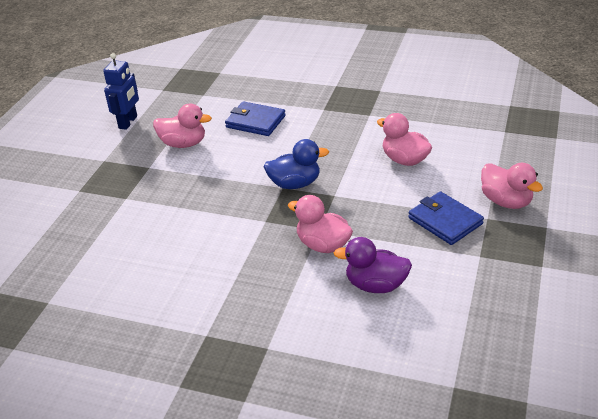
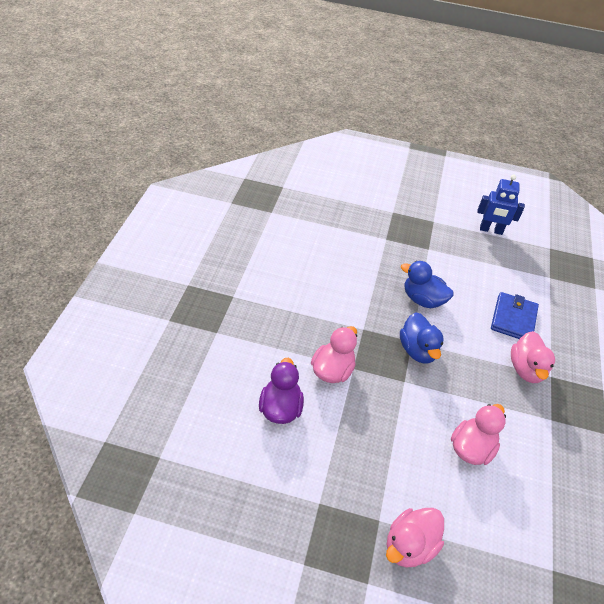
camera: 80 degrees right, 10 degrees up
pink duck [153,103,212,148] -> pink duck moved to [511,331,555,383]
blue wallet [408,191,484,245] -> none
none -> blue duck [401,261,454,308]

